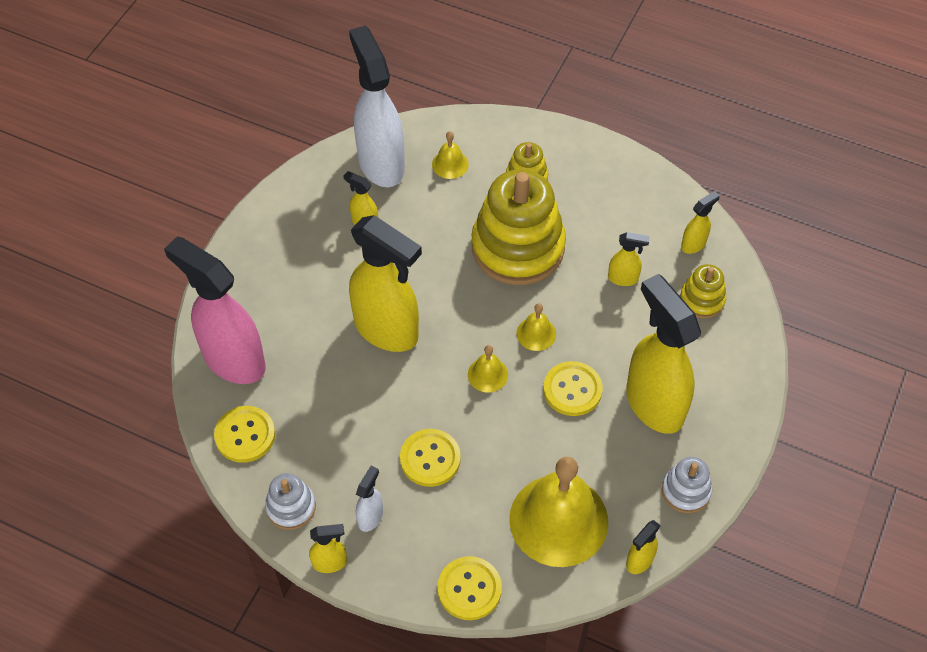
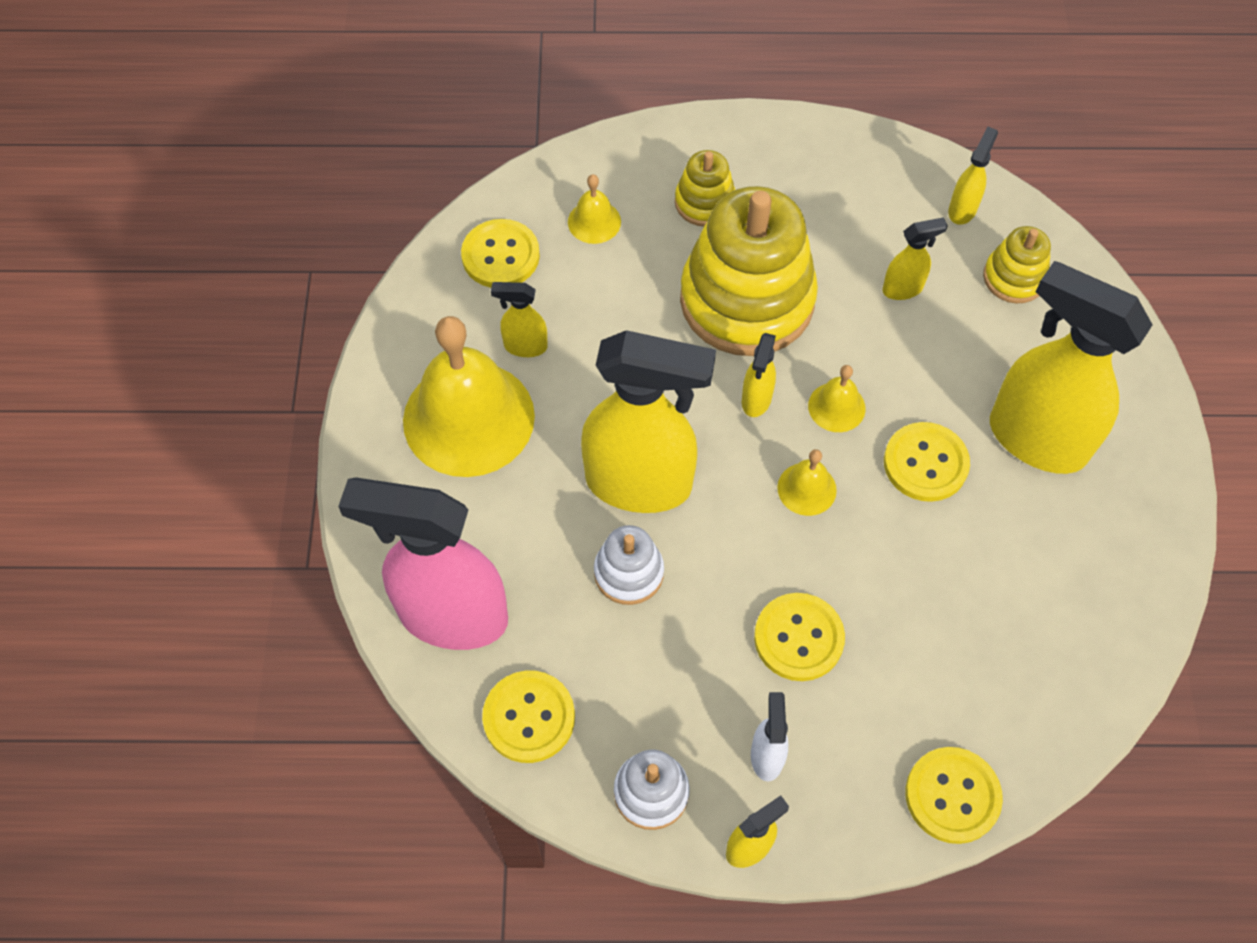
camera: 25 degrees left, 5 degrees up
white spray bottle [349,26,405,187] -> yellow button [461,219,540,288]
yellow bell [509,457,608,567] -> yellow bell moved to [403,316,535,477]
yellow spray bottle [626,520,661,574] -> yellow spray bottle moved to [742,333,776,417]
white stacking toy [662,457,712,513] -> white stacking toy moved to [594,525,664,605]

